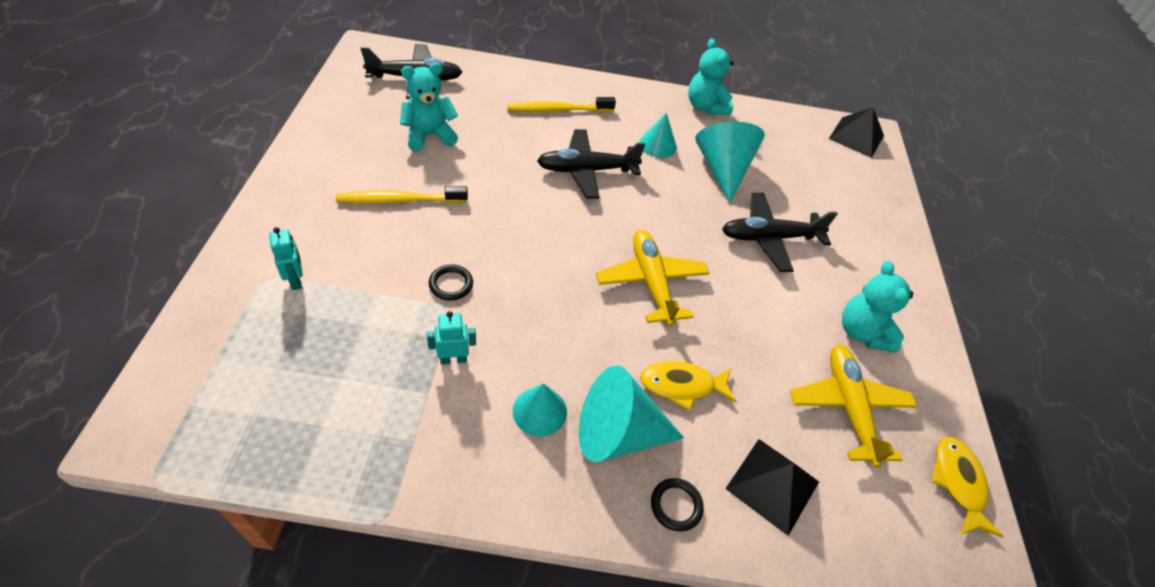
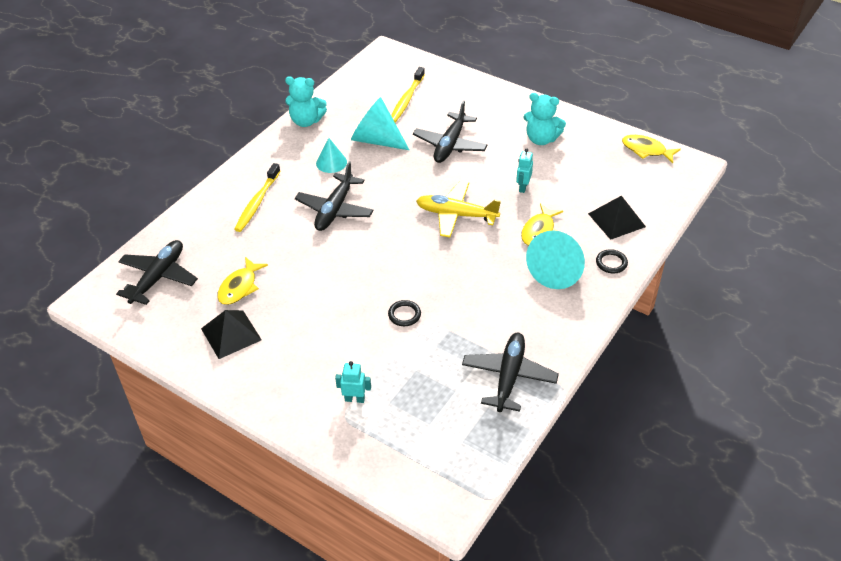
camera: 55 degrees left, 5 degrees down
yellow toothbrush [336,186,468,204] -> yellow toothbrush moved to [391,67,425,123]
turquoise teddy bear [400,63,458,151] -> yellow fish [217,257,268,305]
turquoise robot [427,311,476,365] -> turquoise robot moved to [516,149,533,193]
turquoise cone [513,383,567,437] -> none
yellow plane [790,345,917,468] -> none
black pyramid [829,108,884,158] -> black pyramid moved to [201,310,262,359]
none -> black plane [462,333,559,412]

